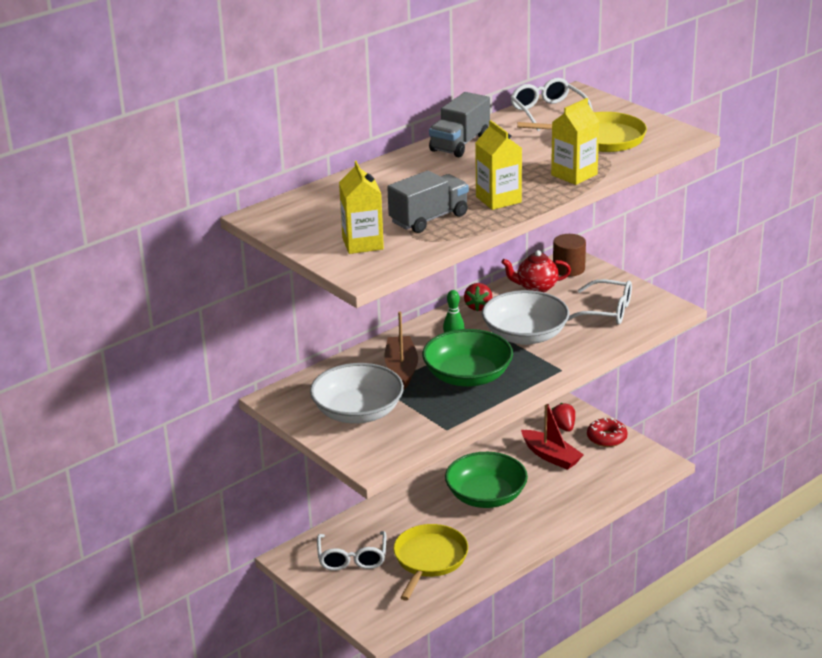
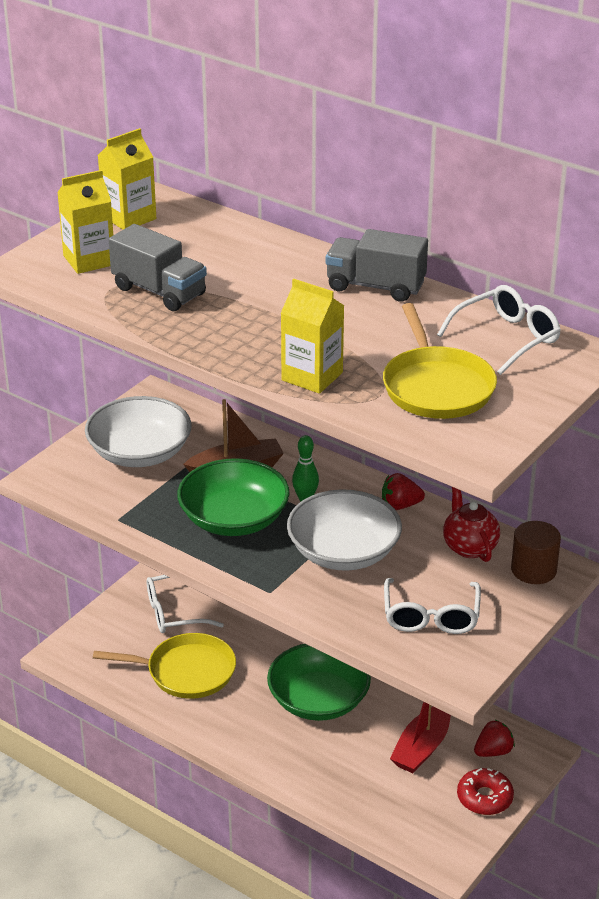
camera: 75 degrees right, 5 degrees up
yellow carton [475,120,522,210] -> yellow carton moved to [98,128,156,230]

